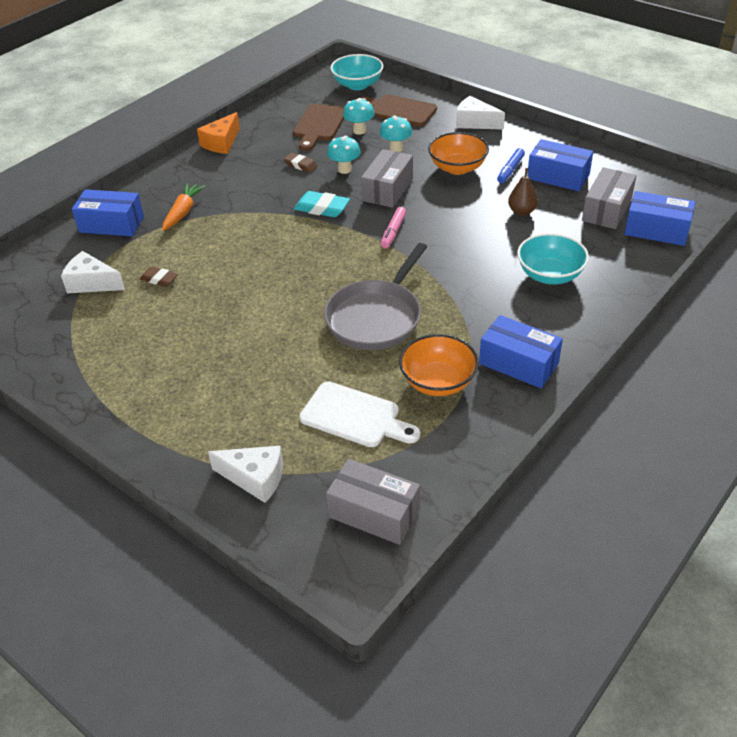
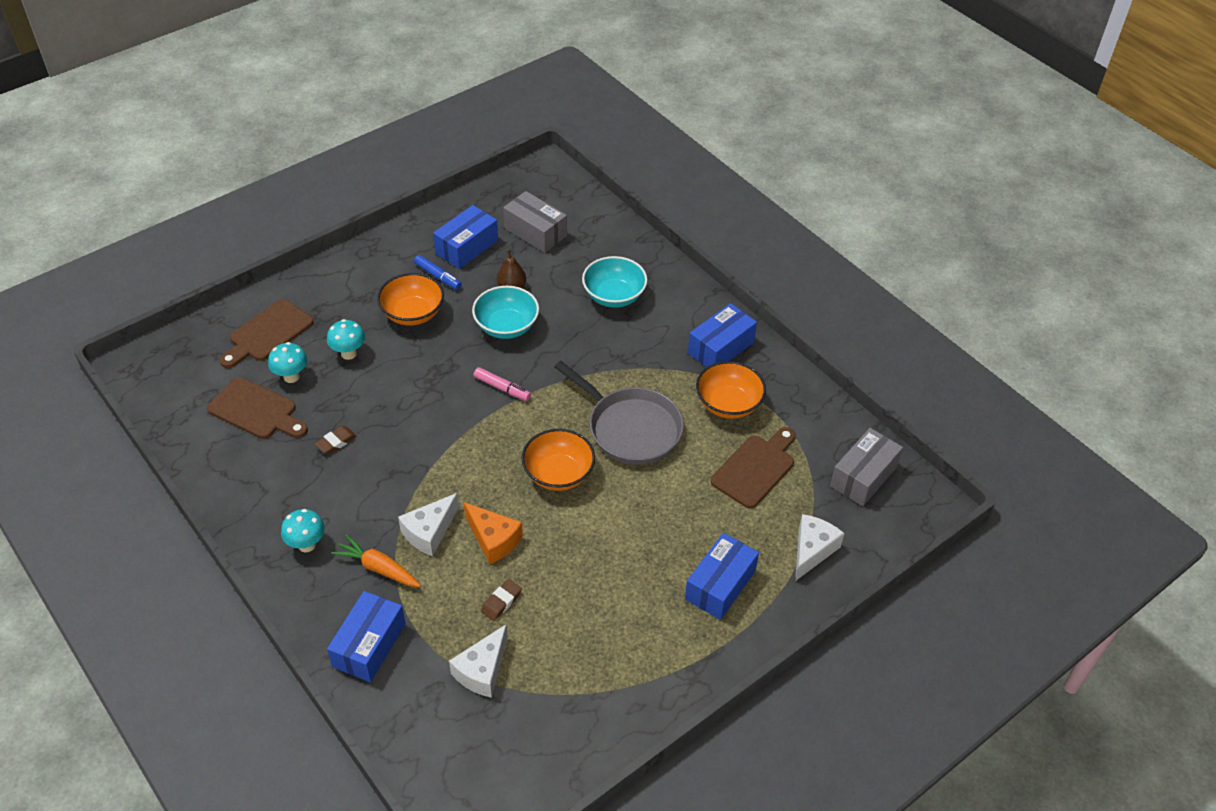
camera: 80 degrees left, 5 degrees up
orange cheese [197,112,240,154] -> orange cheese moved to [464,502,523,564]
turquoise eraser [294,191,350,217] -> none
white cutting board [299,381,420,447] -> brown cutting board [711,427,795,509]
turquoise mushroom [327,136,361,174] -> turquoise mushroom moved to [281,509,325,552]
turquoise bowl [330,54,383,90] -> turquoise bowl moved to [472,286,539,339]
grey box [361,149,413,208] -> none
white cheese [456,96,505,130] -> white cheese moved to [398,493,459,556]
blue box [624,191,696,246] -> blue box moved to [685,533,759,620]
none -> orange bowl [522,429,595,491]

